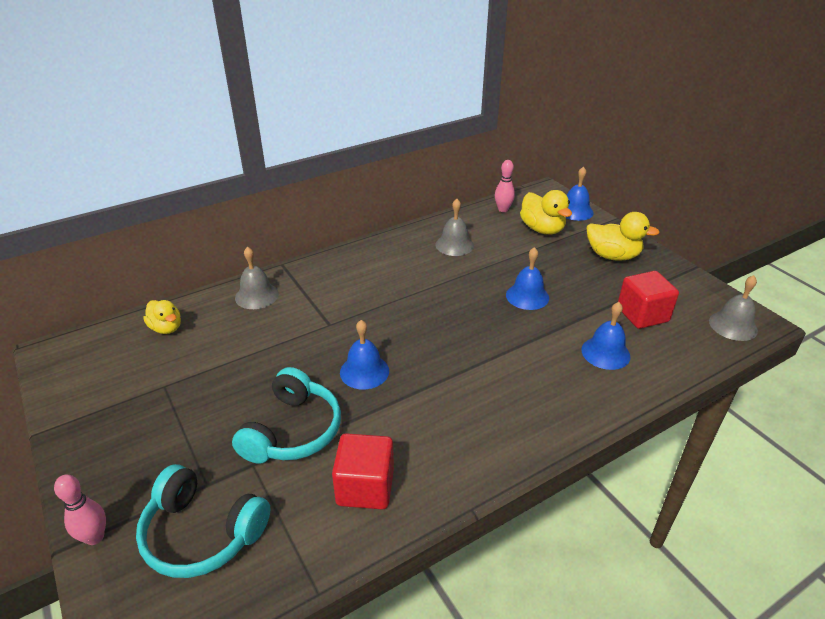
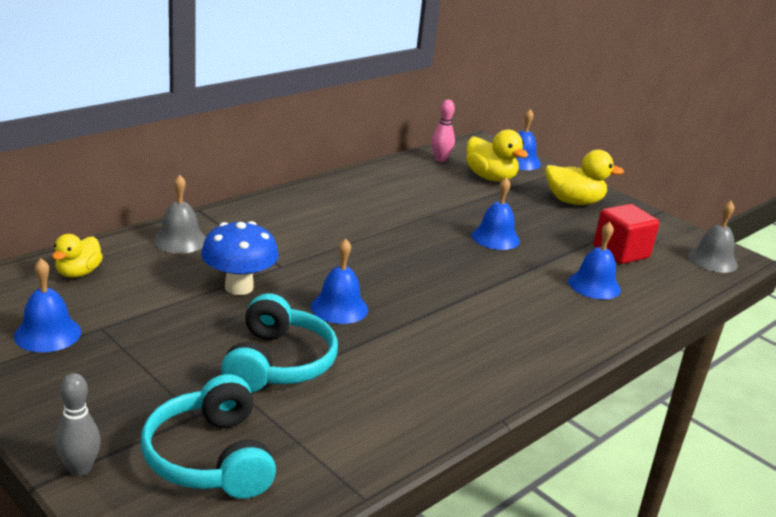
camera: 15 degrees left, 10 degrees down
pink bowling pin [54,475,106,545] -> grey bowling pin [55,373,101,477]
turquoise headphones [136,464,270,578] -> turquoise headphones turned 60 degrees clockwise [141,374,276,499]
yellow duck [143,300,181,334] -> yellow duck turned 75 degrees clockwise [52,234,103,278]
red cube [332,433,394,509] -> none
grey bell [435,199,474,256] -> none
none -> blue bell [14,258,81,352]
none -> blue mushroom [201,221,278,295]

